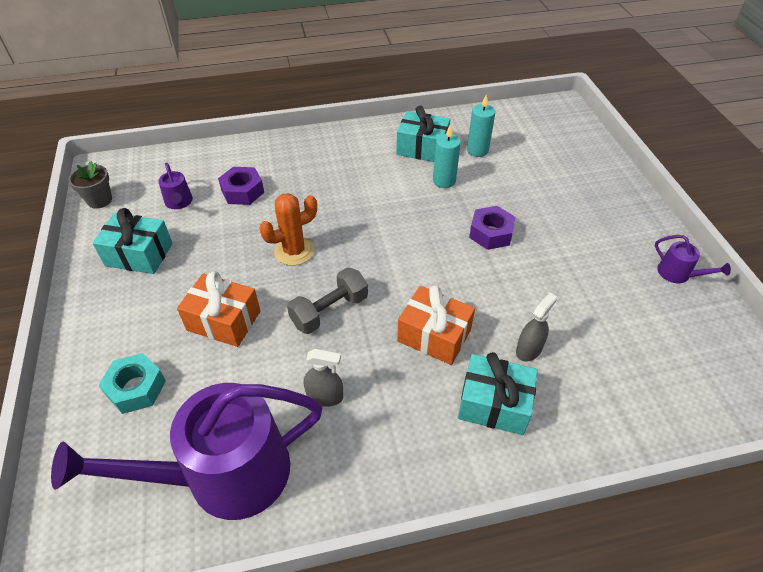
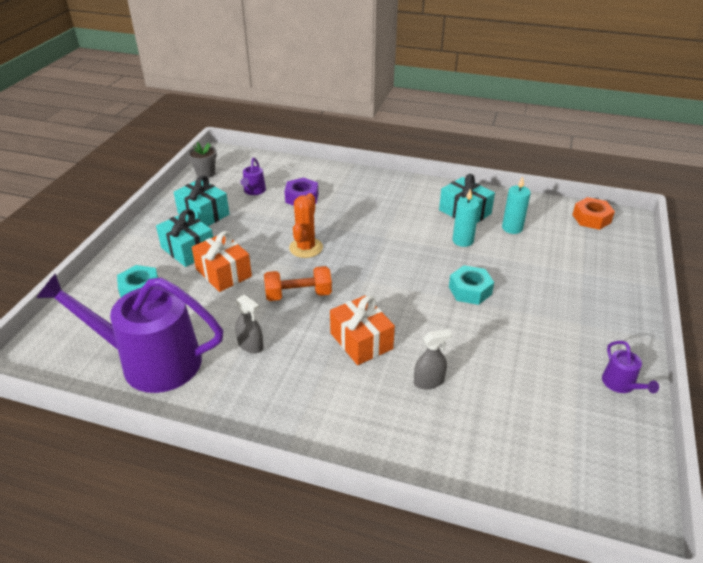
camera: 30 degrees right, 10 degrees down
orange cactus [259,193,317,266] -> orange cactus turned 75 degrees counterclockwise [289,193,323,258]
grey dumbbell [287,268,368,334] -> orange dumbbell [264,266,332,301]
turquoise gift [458,352,538,435] -> turquoise gift moved to [156,209,213,267]
purple nut [469,206,516,250] -> turquoise nut [449,265,494,305]
none -> orange nut [573,197,615,230]

